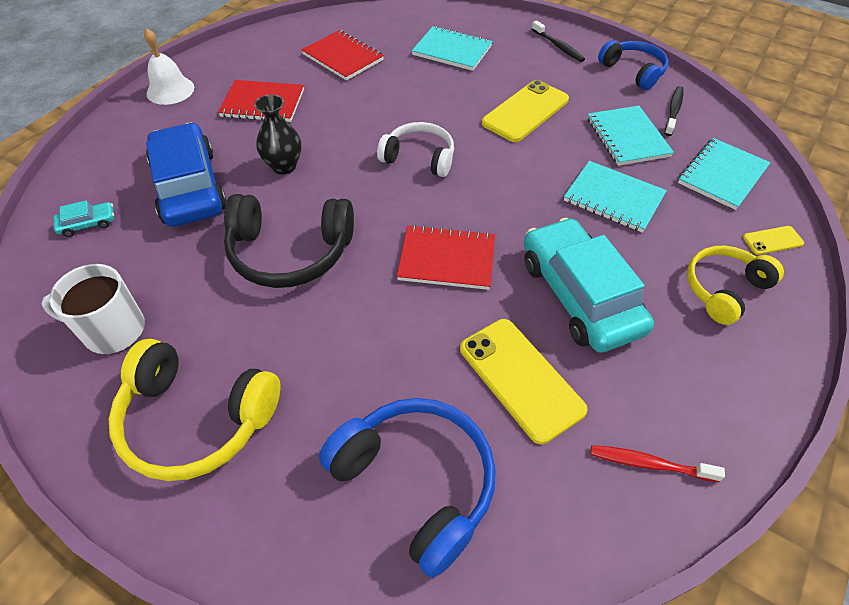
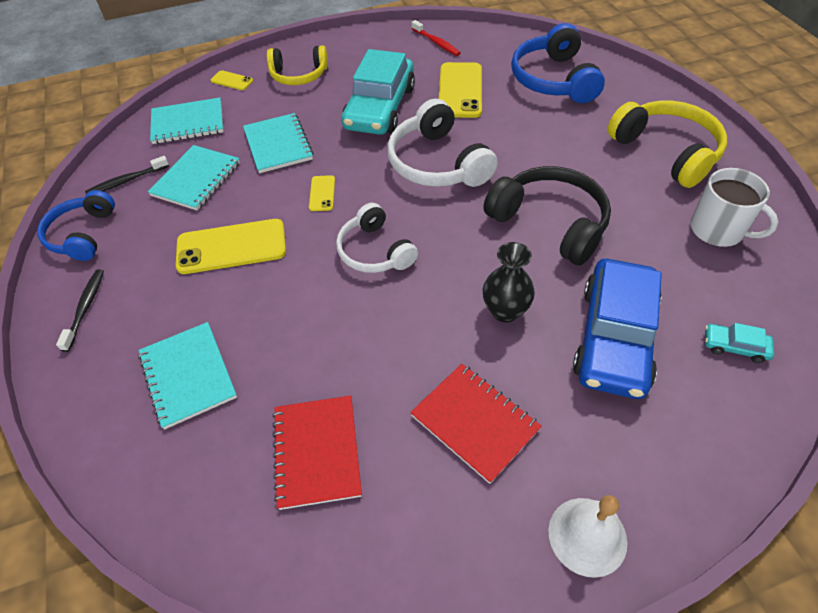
camera: 140 degrees left, 0 degrees up
red notebook [397,225,495,290] -> white headphones [387,99,498,187]
none -> yellow phone [309,175,335,211]

